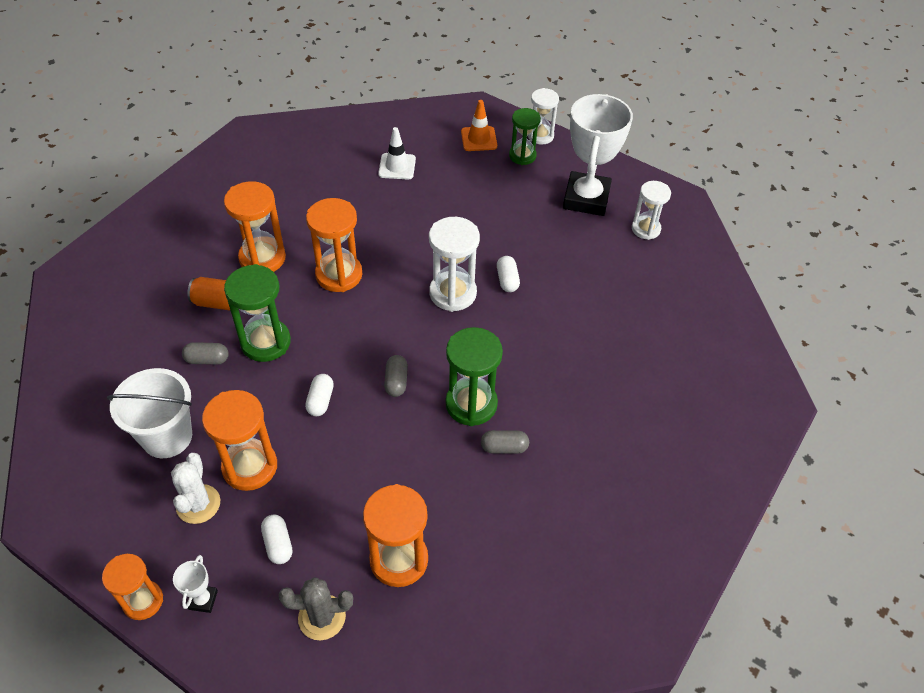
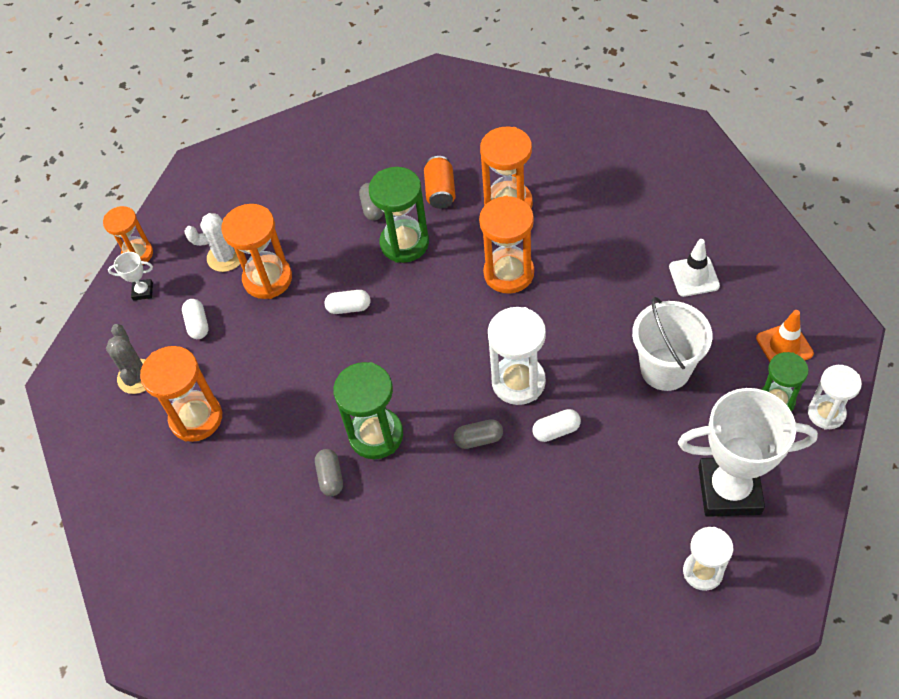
camera: 85 degrees right, 5 degrees up
white bucket [107,368,192,458] -> white bucket moved to [632,297,712,391]
white capsule [261,515,292,564] -> white capsule turned 75 degrees counterclockwise [182,299,209,339]
grey capsule [384,355,408,397] -> grey capsule moved to [454,419,503,449]

